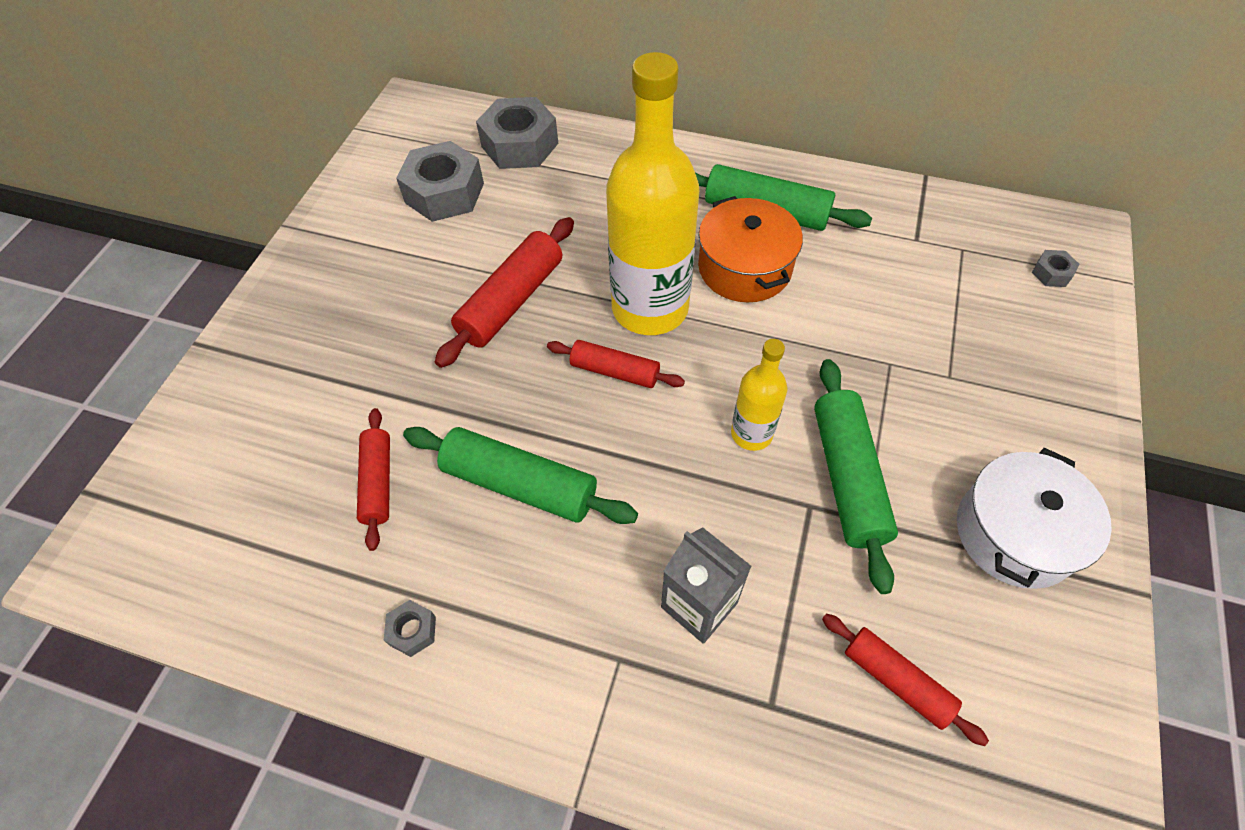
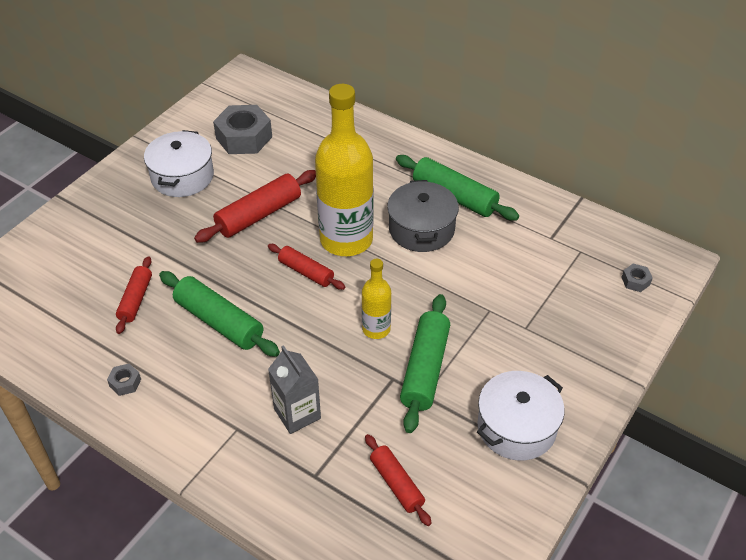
camera: 15 degrees right, 10 degrees down
grey nut [476,97,558,169] -> none
orange pot [698,196,803,302] -> grey pot [387,180,459,252]
none -> white pot [144,130,214,197]

